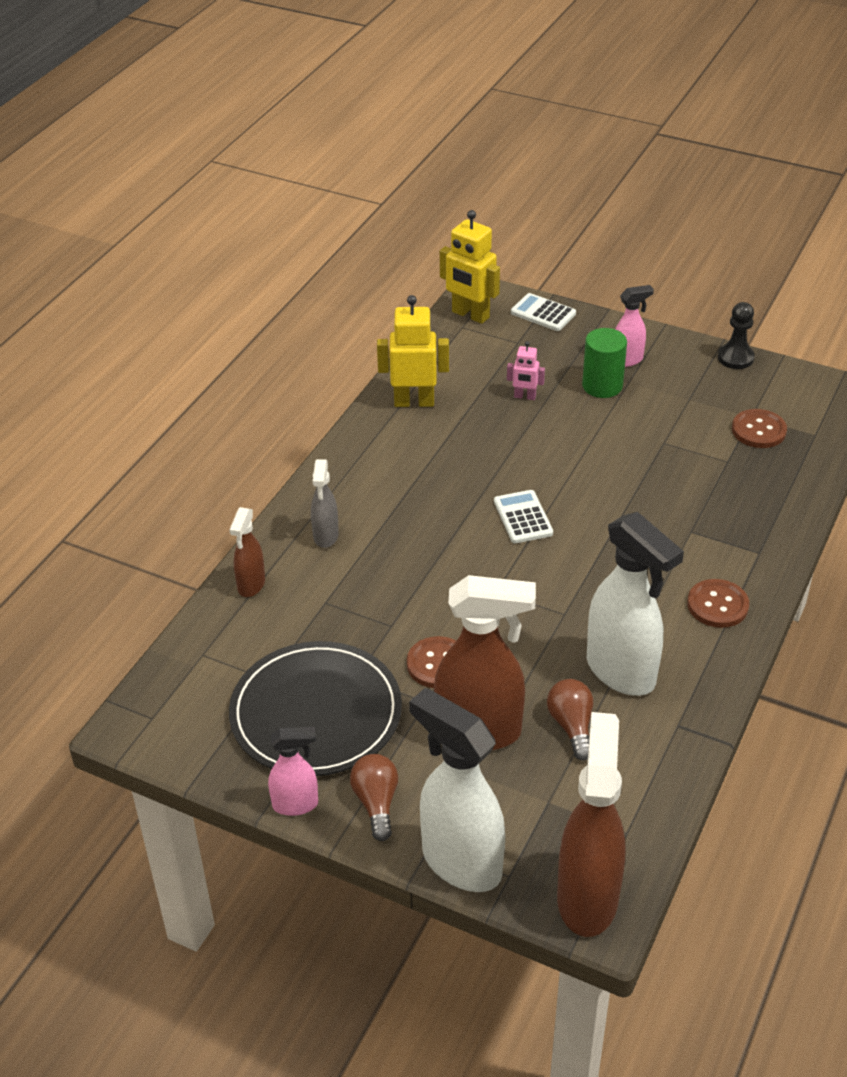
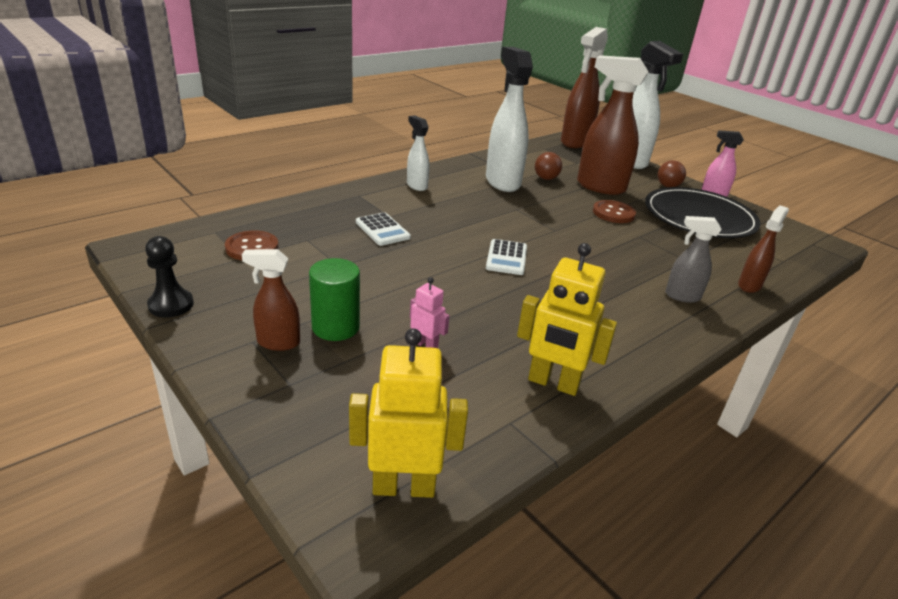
camera: 160 degrees left, 10 degrees down
grey spray bottle [311,459,339,548] -> grey spray bottle turned 105 degrees counterclockwise [665,216,722,303]
yellow robot [440,210,500,324] -> yellow robot turned 60 degrees counterclockwise [349,328,468,498]
white calculator [511,293,576,331] -> white calculator moved to [356,212,411,246]
pink spray bottle [615,285,654,367] -> brown spray bottle [242,249,300,351]
brown button [687,579,749,628] -> white spray bottle [407,115,429,191]

